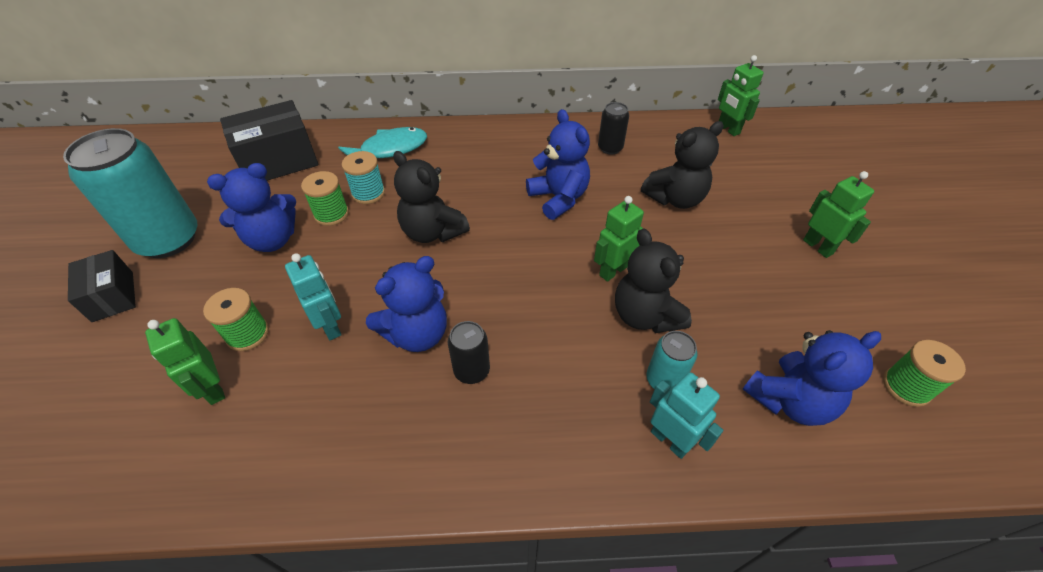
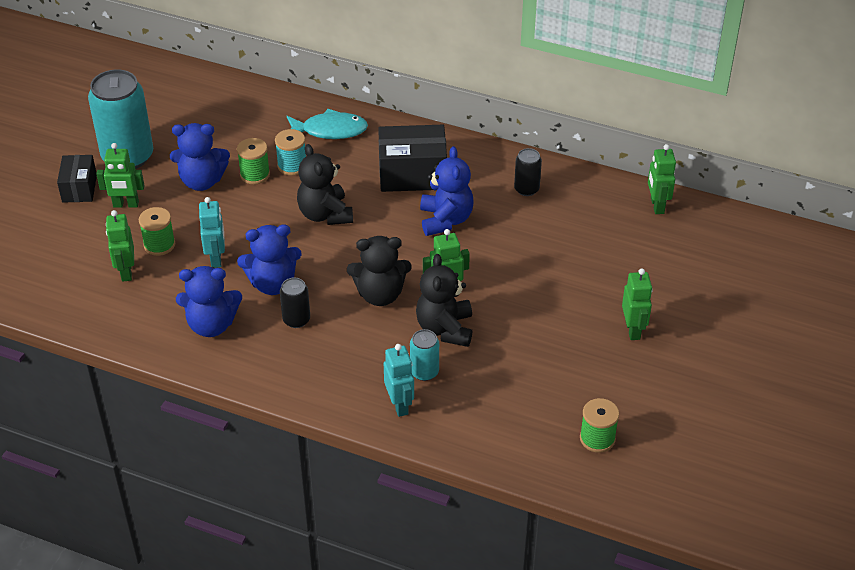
camera: 25 degrees right, 5 degrees down
black box [220,100,318,181] -> black box moved to [378,125,447,192]
black teddy bear [641,121,724,209] -> black teddy bear moved to [347,236,412,306]
blue teddy bear [743,330,881,426] -> blue teddy bear moved to [176,266,242,337]
none -> green robot [96,143,144,208]

